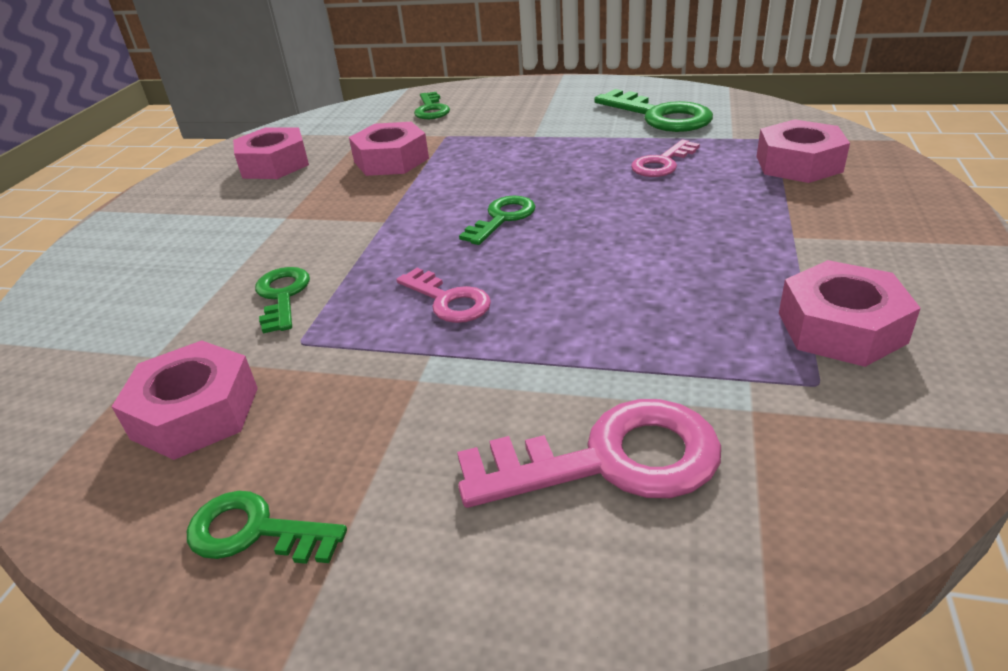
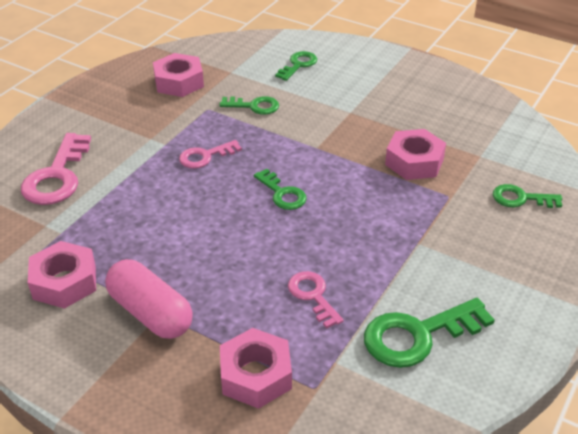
camera: 105 degrees right, 5 degrees up
green key [187,491,347,564] -> green key moved to [275,51,317,81]
pink nut [233,127,309,179] -> none
none -> pink capsule [105,259,193,339]

